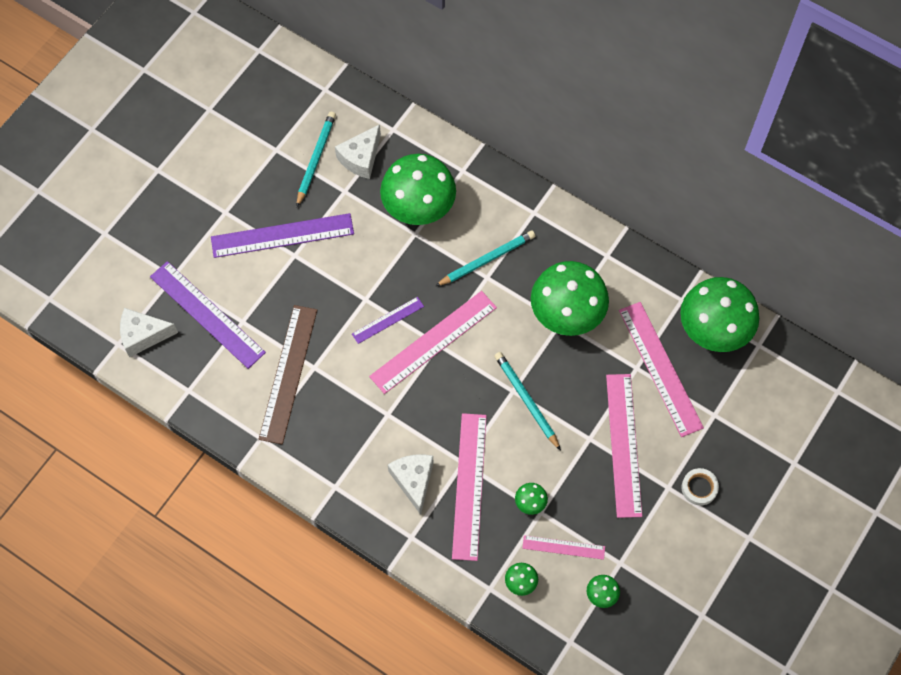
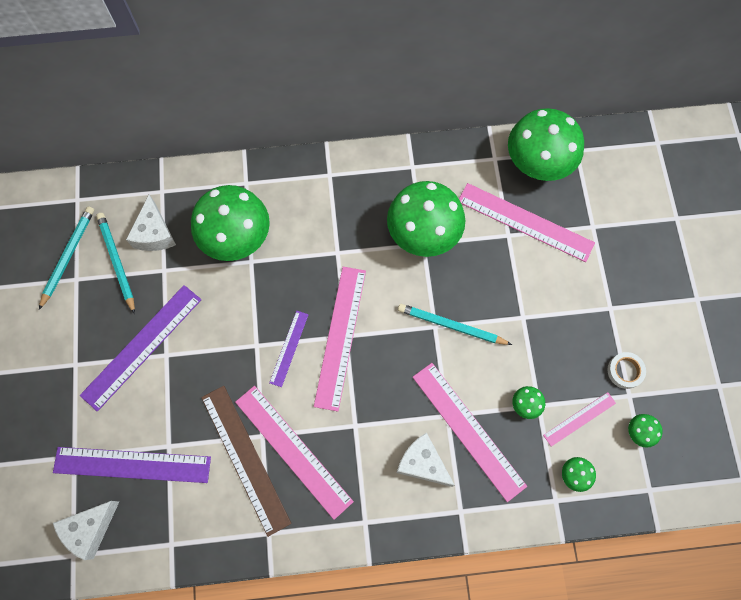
camera: 40 degrees left, 5 degrees up
turquoise pencil [435,230,535,286] -> turquoise pencil moved to [39,206,94,310]
pink ruler [606,374,642,518] -> pink ruler moved to [235,386,354,520]
white tape [681,468,719,506] -> white tape moved to [607,352,646,389]

